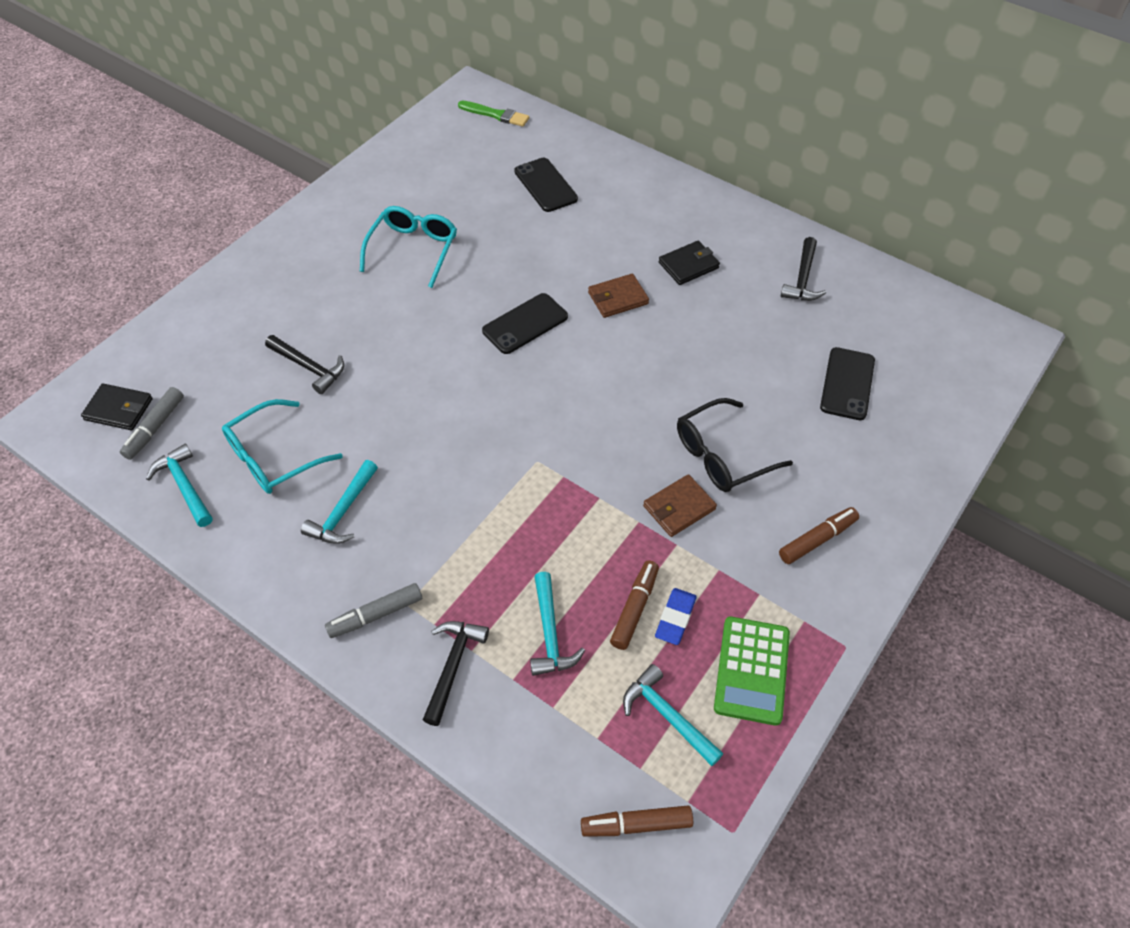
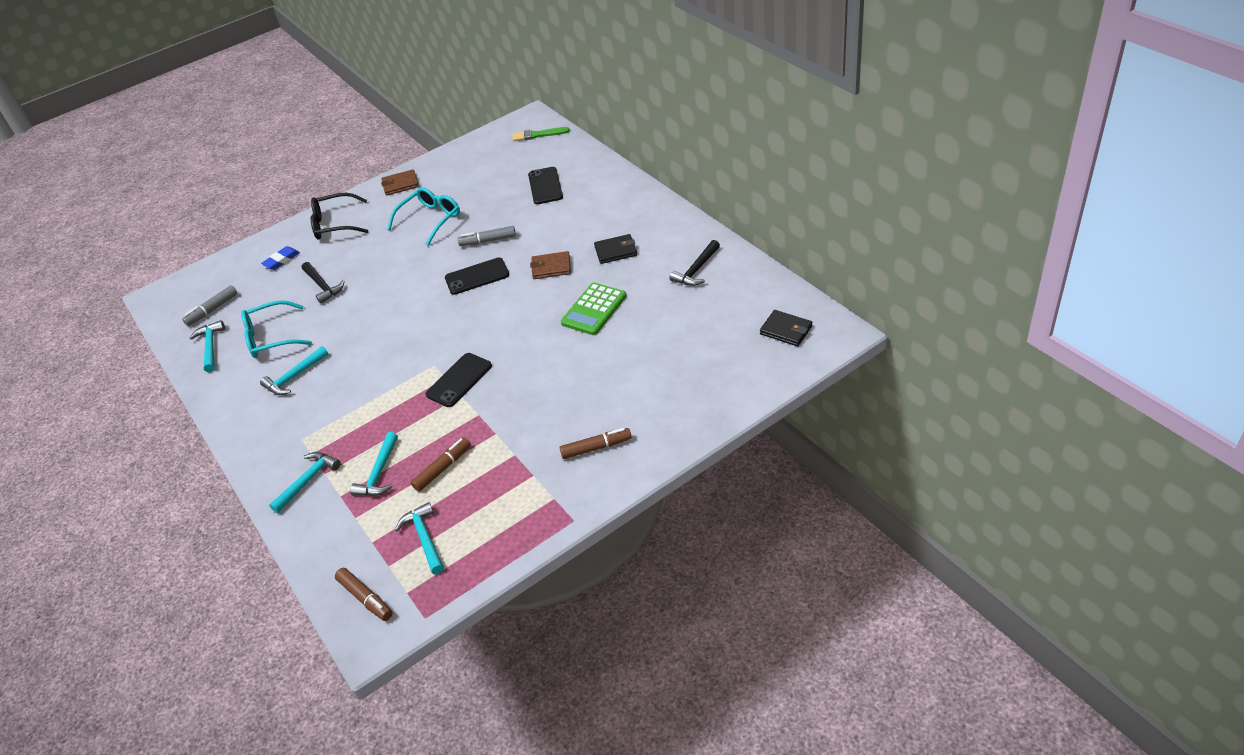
camera: 25 degrees right, 10 degrees down
black wallet [81,384,153,430] -> black wallet moved to [760,310,812,346]
grey marker [325,583,422,638] -> grey marker moved to [458,226,516,246]
black hammer [423,621,489,726] -> turquoise hammer [269,452,341,513]
green brush [458,101,529,127] -> green brush turned 135 degrees clockwise [513,127,570,141]
brown marker [581,805,693,837] -> brown marker turned 150 degrees counterclockwise [335,568,392,621]
brown wallet [643,474,717,537] -> brown wallet moved to [381,169,419,196]
blue eraser [655,588,697,645] -> blue eraser moved to [261,246,300,270]
black glasses [677,398,793,492] -> black glasses moved to [311,193,368,239]
green calculator [714,617,790,726] -> green calculator moved to [561,283,626,335]
black phone [820,347,875,420] -> black phone moved to [426,353,492,407]

